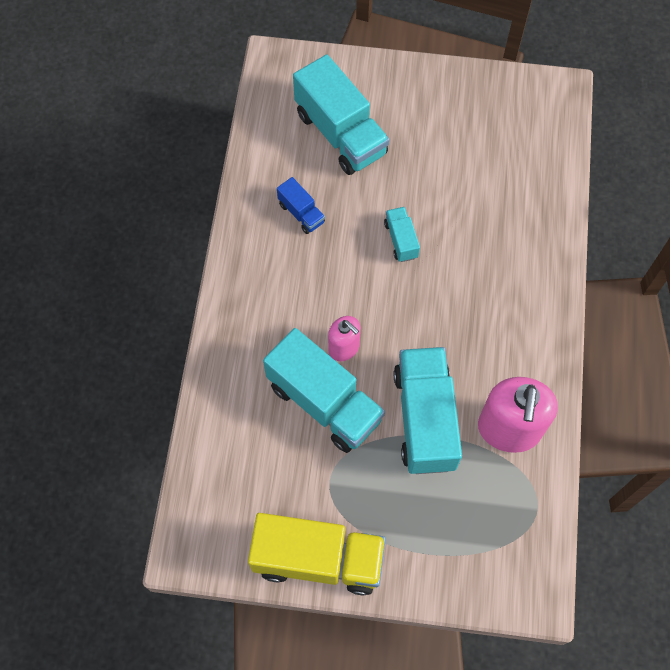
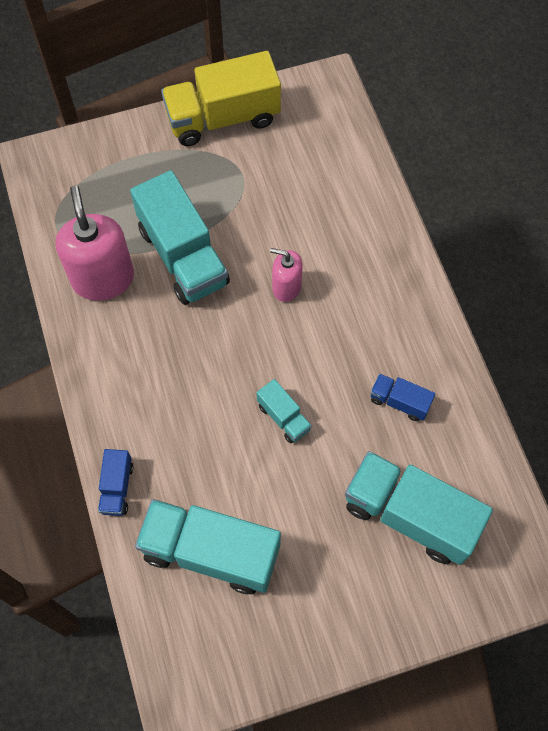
camera: 155 degrees right, 0 degrees up
turquoise truck [263,328,385,453] -> turquoise truck moved to [135,499,281,594]
none -> blue truck [98,449,133,516]

